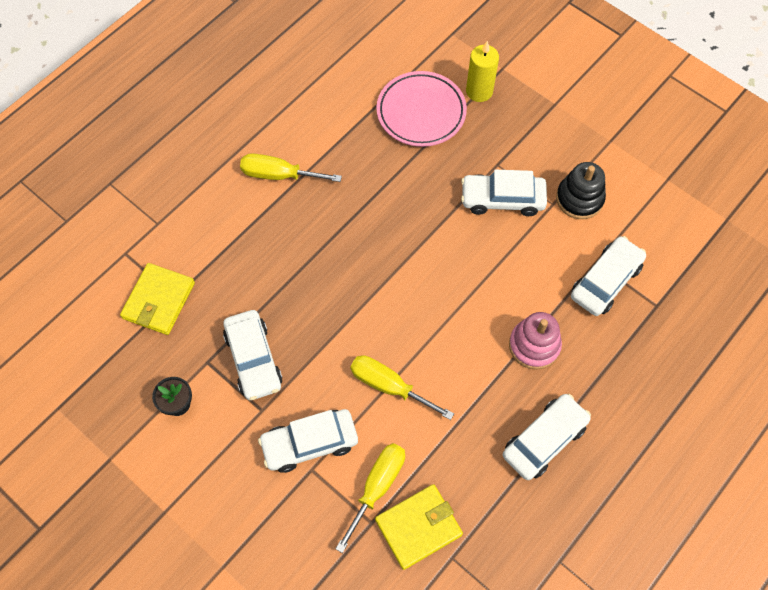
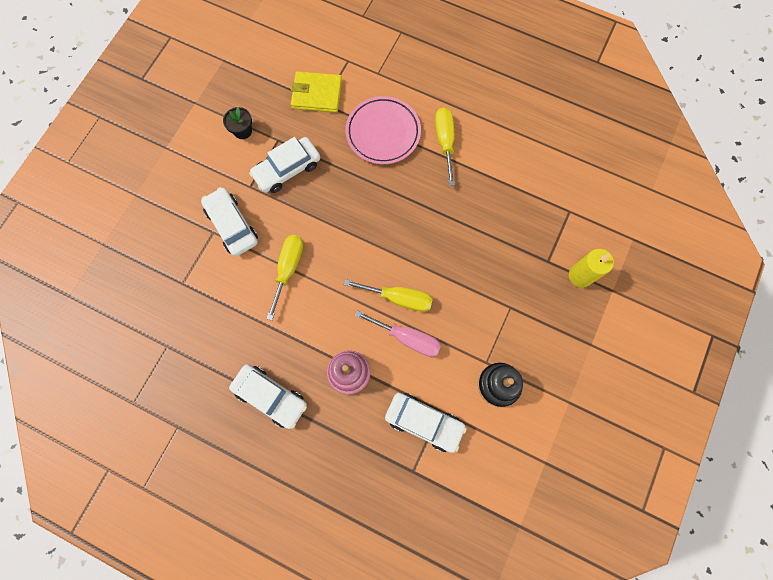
camera: 75 degrees right, 10 degrees up
yellow screwdriver [336,443,405,553] -> yellow screwdriver moved to [344,279,433,312]
yellow wallet [375,484,463,570] -> none
pink plate [376,71,467,147] -> pink plate moved to [346,96,421,164]
white car [461,170,547,216] -> none
none -> pink screwdriver [354,310,441,357]

